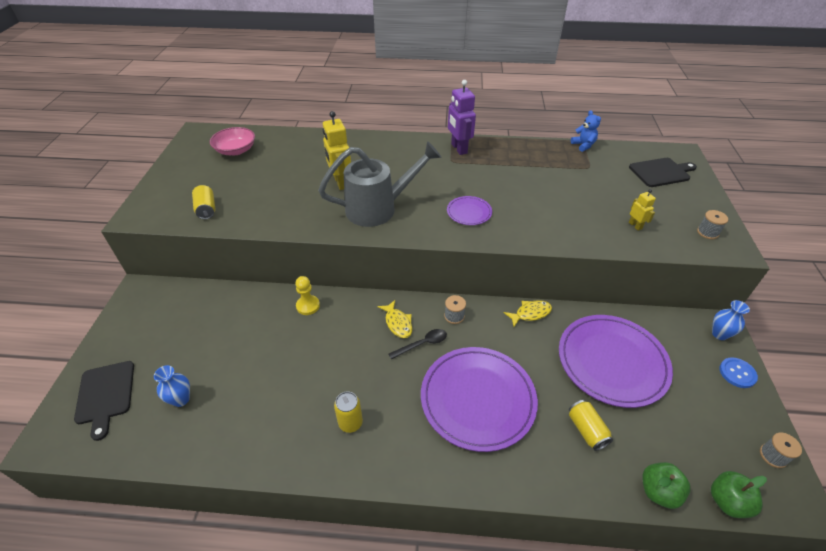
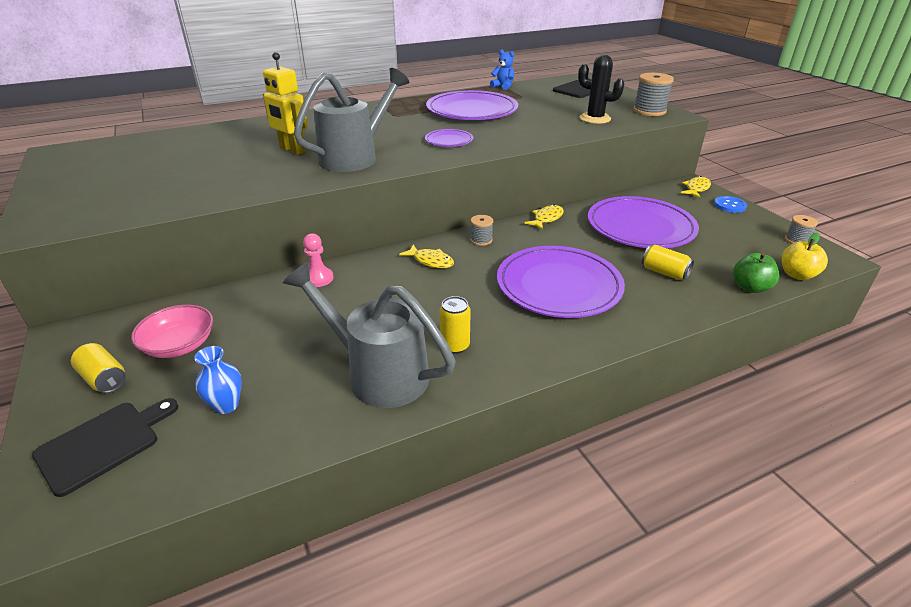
camera: 30 degrees left, 10 degrees down
black cutting board [74,361,134,441] -> black cutting board turned 90 degrees counterclockwise [32,398,178,497]
yellow can [192,185,216,219] -> yellow can moved to [71,343,126,393]
pink bowl [210,127,255,155] -> pink bowl moved to [131,305,213,358]
yellow pawn [295,276,320,315] -> pink pawn [303,233,333,287]
black spoon [389,329,447,360] -> none
purple robot [448,80,476,155] -> none
yellow robot [629,189,656,231] -> black cactus [578,54,624,124]
grey spool [697,210,728,239] -> grey spool [633,73,674,116], size x1.73
green apple [711,471,767,518] -> yellow apple [782,232,828,280]
blue vase [712,300,750,340] -> yellow fish [681,176,711,198]
none -> grey watering can [283,262,456,408]
none -> purple plate [426,90,518,120]

